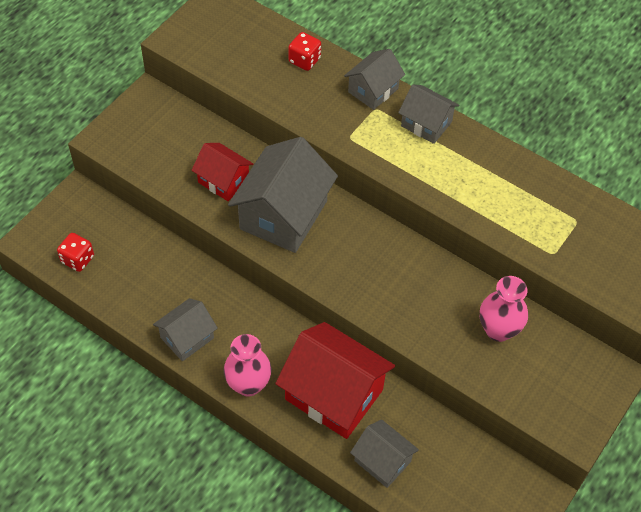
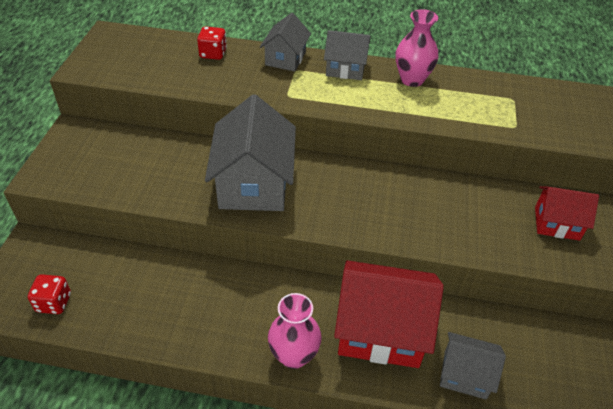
camera: 25 degrees left, 10 degrees down
grey house [153,298,218,361] -> none
red house [192,143,253,201] -> red house moved to [535,186,599,241]
pink vase [480,276,528,342] -> pink vase moved to [396,9,438,87]

